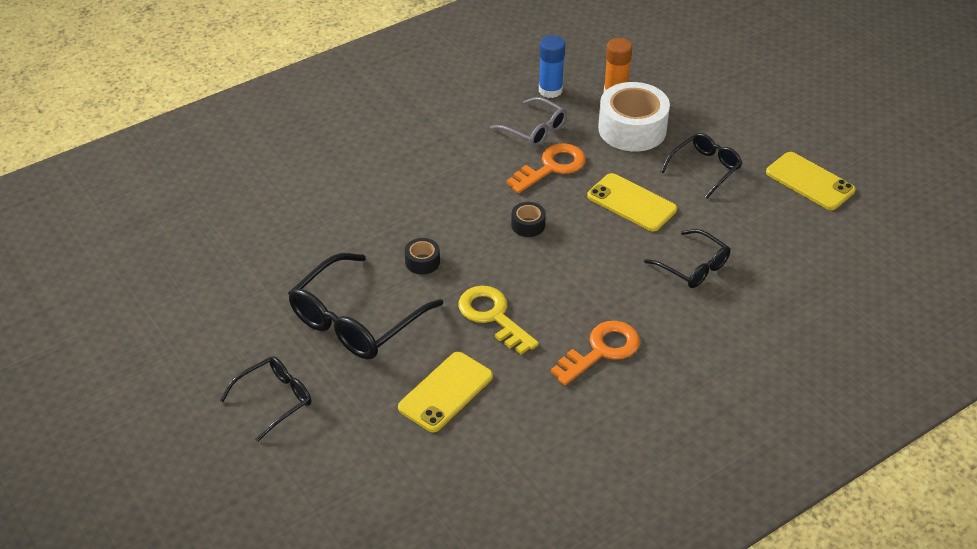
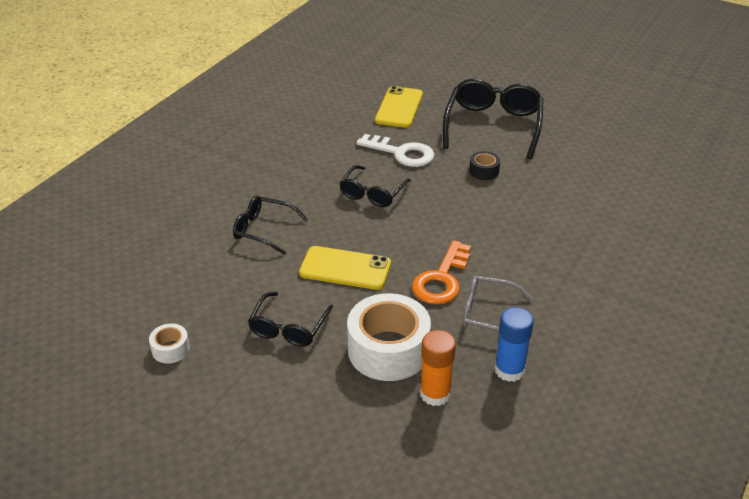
camera: 155 degrees right, 5 degrees down
black glasses [220,356,311,442] -> black glasses moved to [339,165,411,207]
yellow key [458,286,539,354] -> white key [356,134,434,167]
black tape [511,202,546,237] -> none
orange key [551,321,640,385] -> none
yellow phone [766,152,856,210] -> white tape [149,323,190,364]

